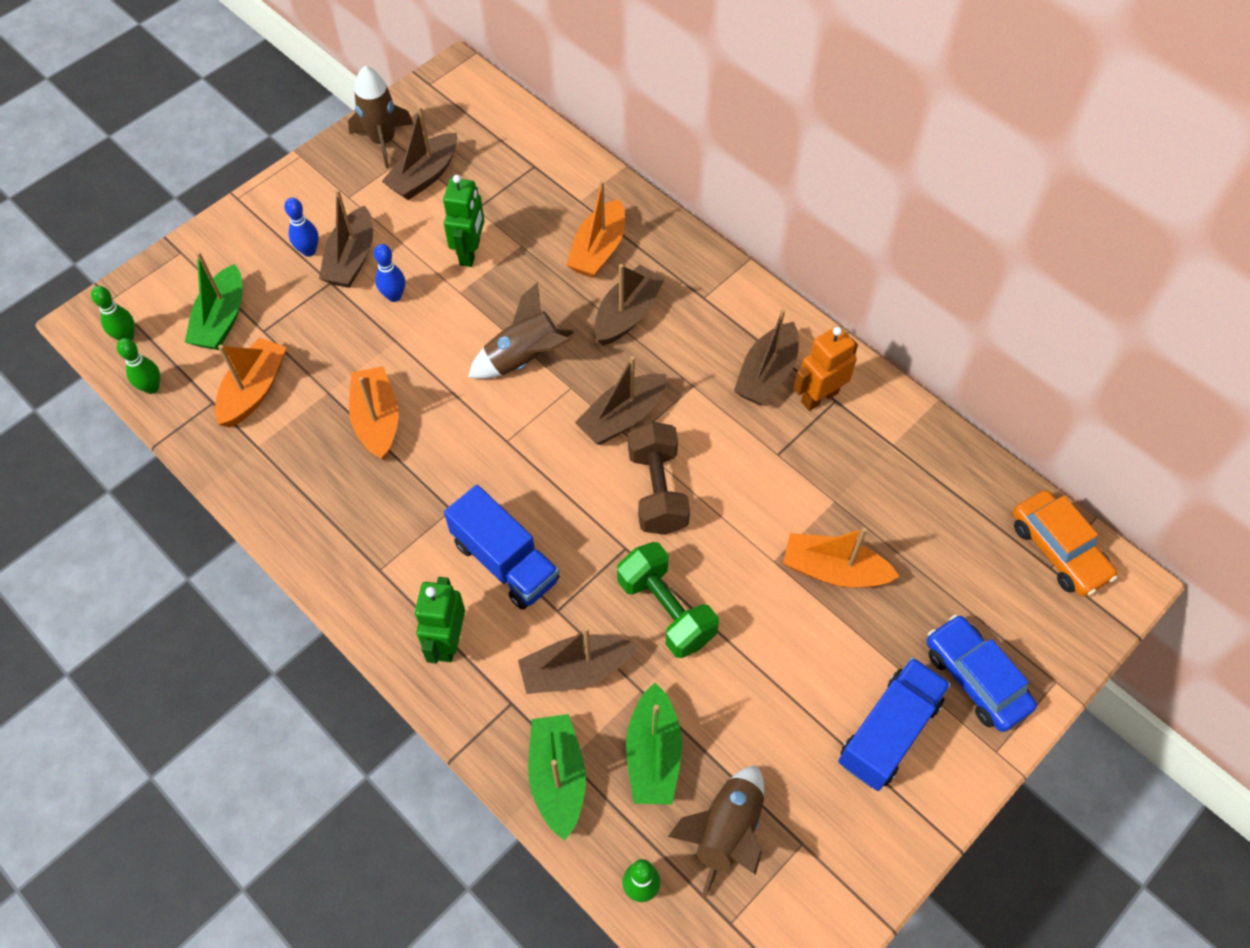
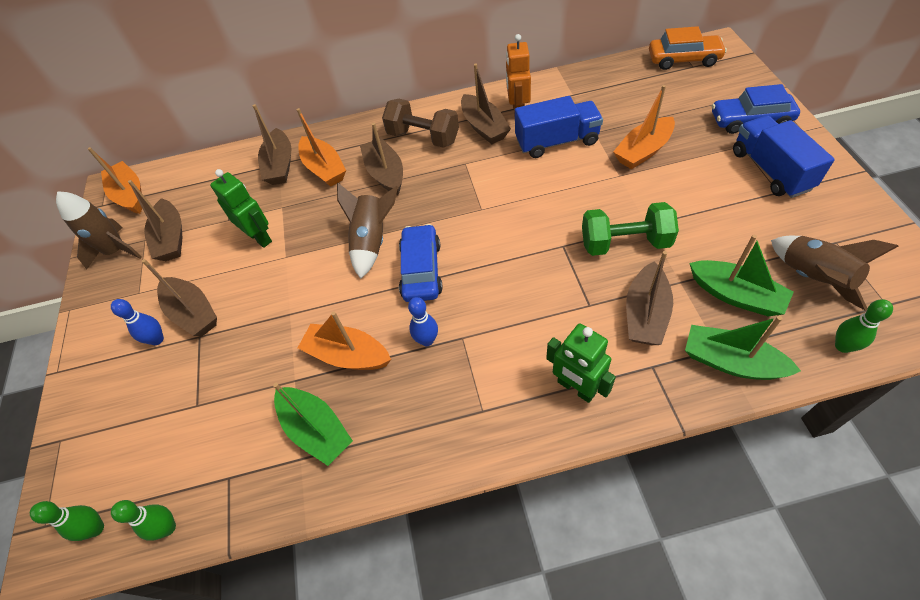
camera: 50 degrees left, 5 degrees down
green boat [185,251,243,350] -> green boat moved to [273,383,353,466]
orange boat [215,338,287,428] -> orange boat moved to [88,147,142,214]
blue bowling pin [374,244,405,302] -> blue bowling pin moved to [408,297,438,346]
blue truck [444,485,559,610] -> blue truck moved to [515,96,603,158]
brown boat [575,356,666,445] -> brown boat moved to [253,104,291,185]
brown dumbbell [628,421,690,535] -> brown dumbbell moved to [382,99,459,148]
none -> blue car [399,224,443,302]

